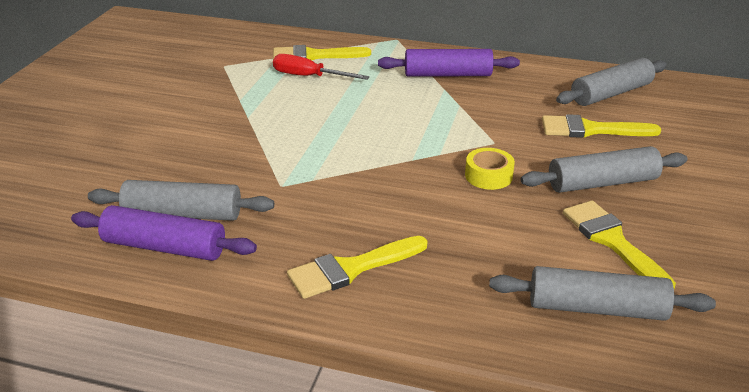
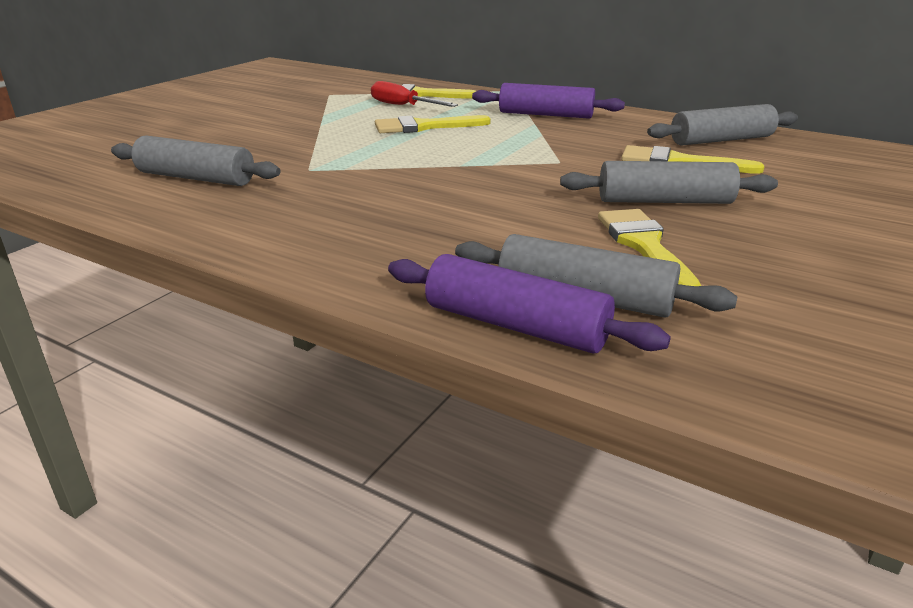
camera: 15 degrees right, 5 degrees down
purple rolling pin [71,205,257,261] -> purple rolling pin moved to [388,254,671,354]
yellow brush [287,236,428,299] -> yellow brush moved to [375,115,491,133]
yellow tape [465,148,515,190] -> none

